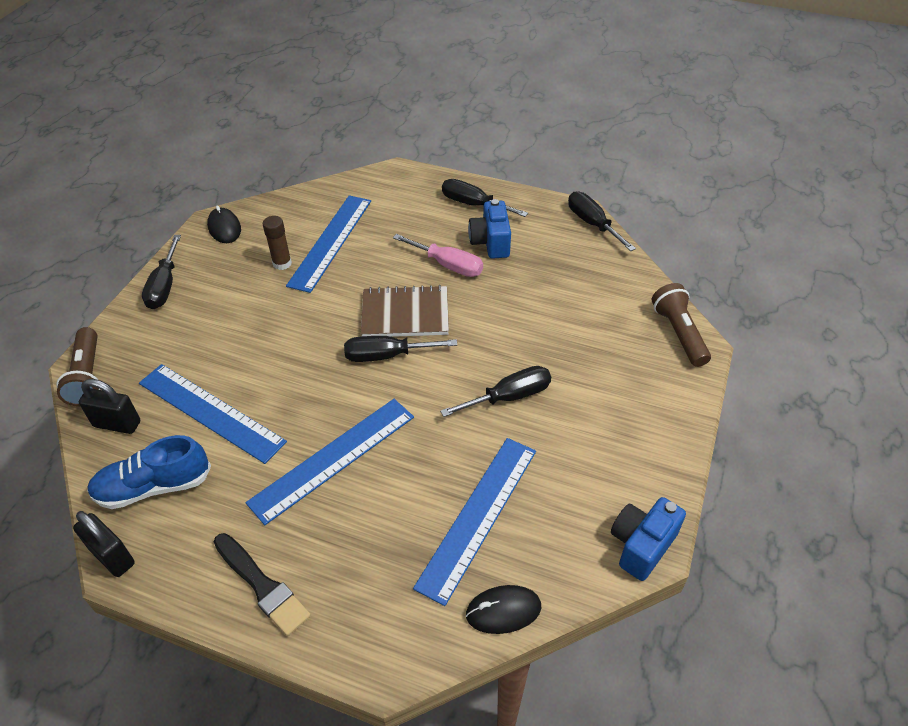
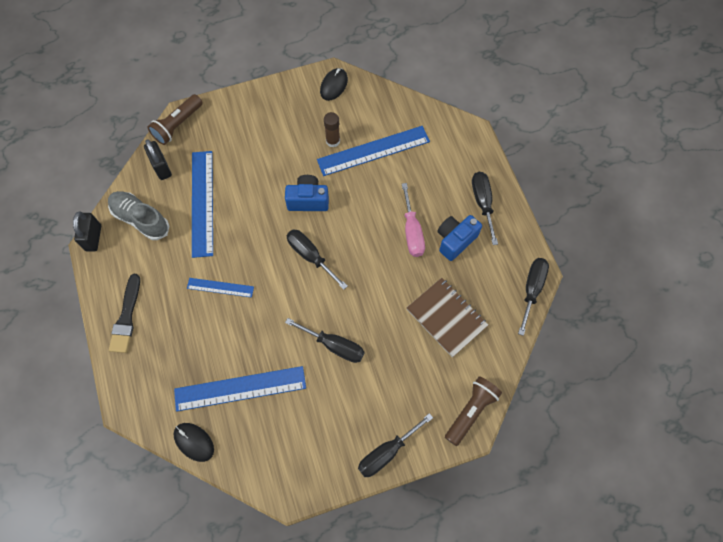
camera: 50 degrees right, 20 degrees up
blue shoe [87,435,211,509] -> grey shoe [108,191,169,240]
black screwdriver [142,235,181,309] -> black screwdriver moved to [358,413,433,477]
blue ruler [246,399,414,525] -> blue ruler [187,278,254,298], size x0.54
brown notebook [361,285,449,337] -> brown notebook moved to [406,278,488,358]
blue camera [611,497,686,581] -> blue camera moved to [285,175,329,211]

